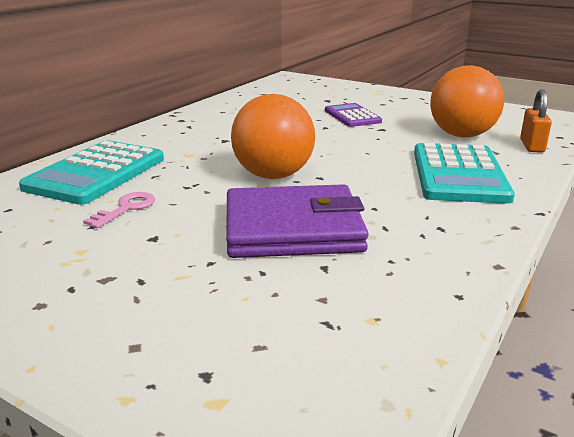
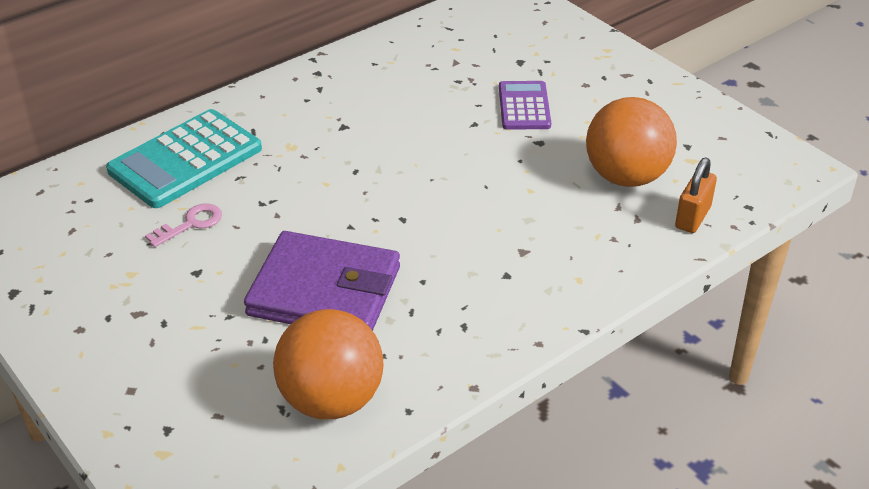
camera: 20 degrees right, 15 degrees up
orange ball [231,94,315,179] -> orange ball moved to [273,309,383,419]
turquoise calculator [414,143,515,204] -> none

